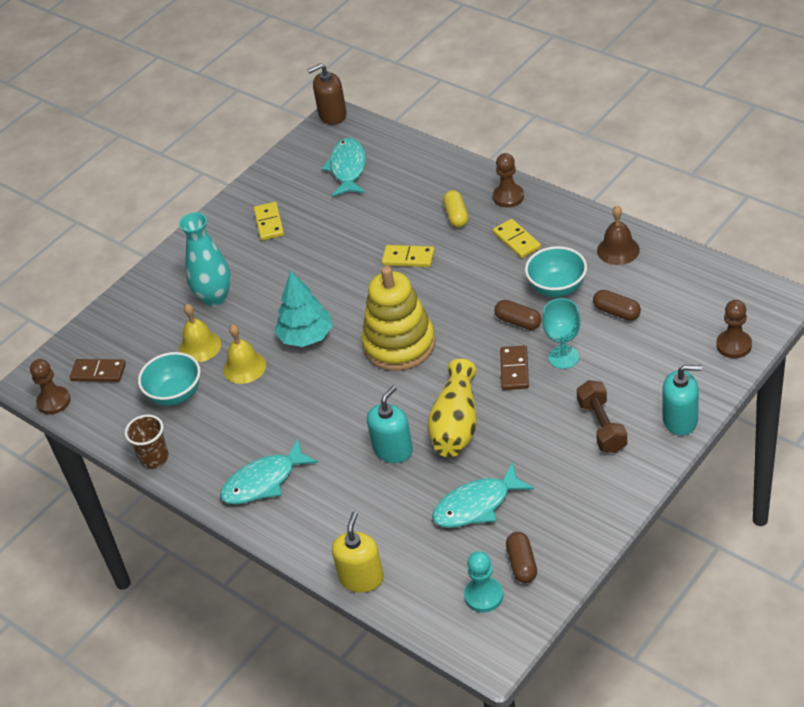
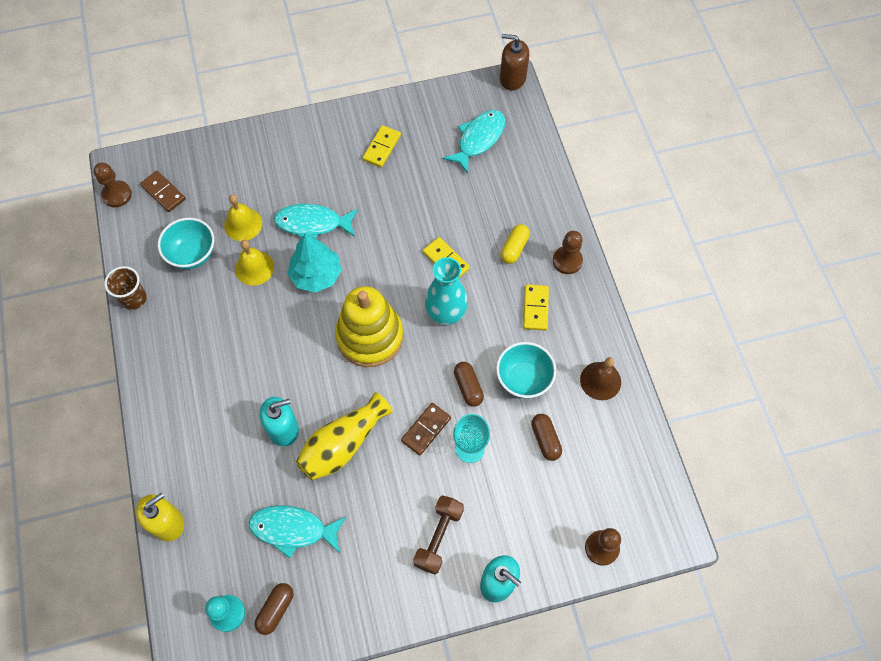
camera: 30 degrees right, 20 degrees up
turquoise vase [179,212,231,306] -> turquoise vase moved to [425,257,468,325]
turquoise fish [220,439,318,504] -> turquoise fish moved to [274,204,358,238]

